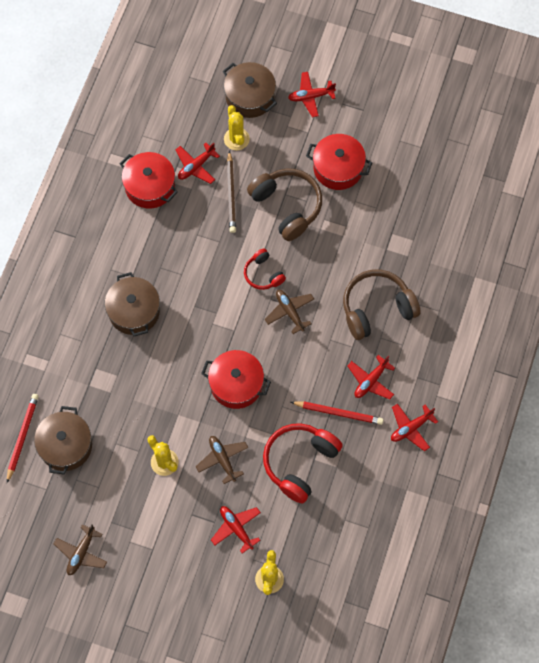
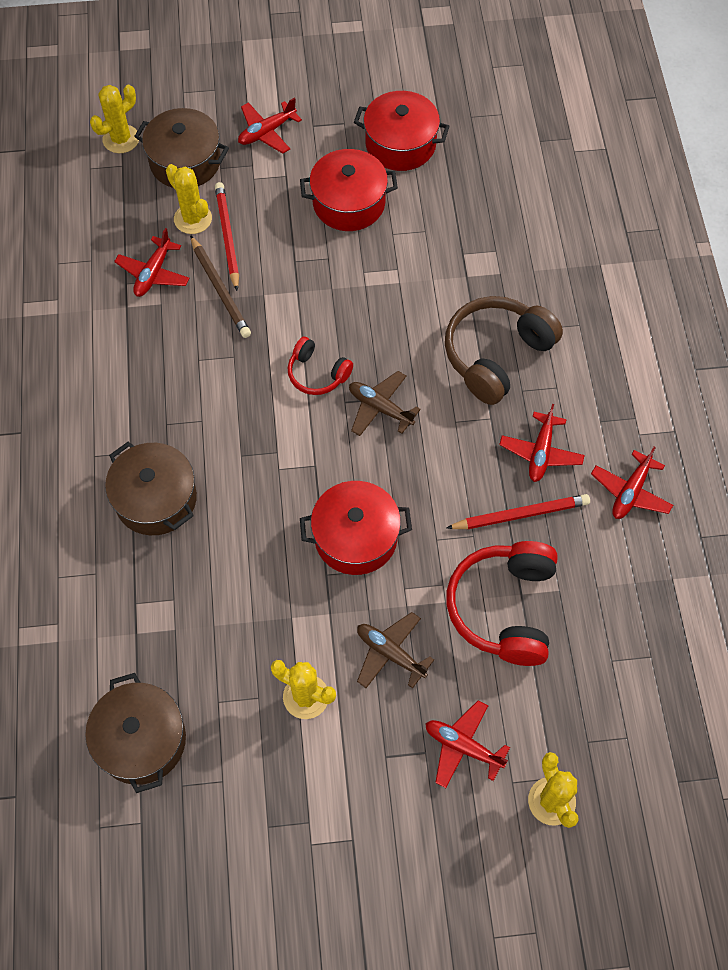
camera: 25 degrees left, 5 degrees down
red pencil [7,394,39,483] -> red pencil moved to [215,182,239,291]
brown plane [54,524,107,575] -> none
red pot [120,152,178,209] -> red pot moved to [354,91,449,171]
brown headphones [247,169,322,241] -> none
none -> yellow cactus [90,85,139,153]

